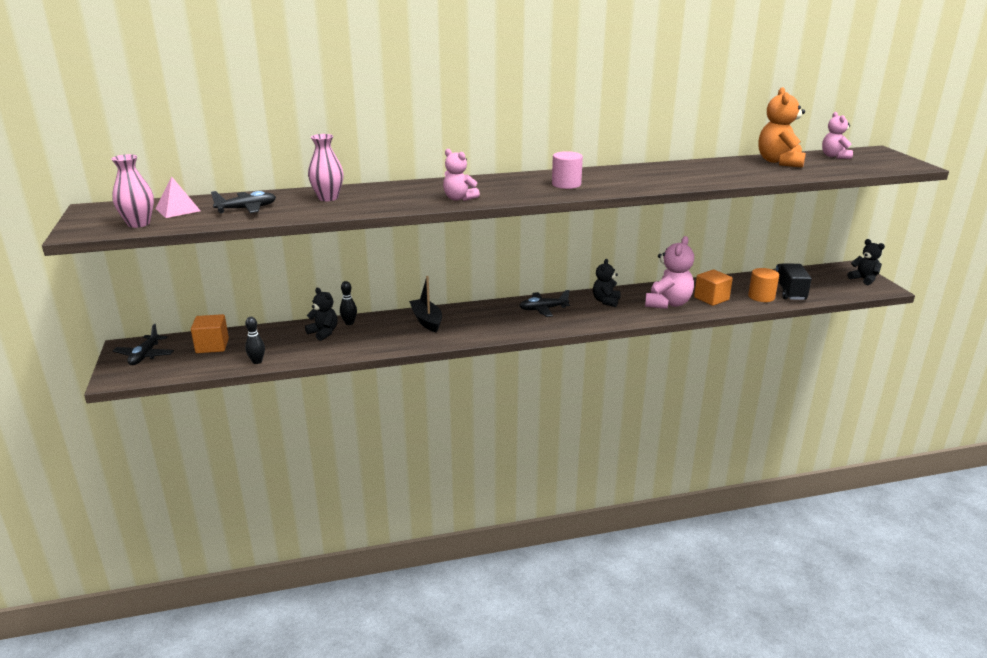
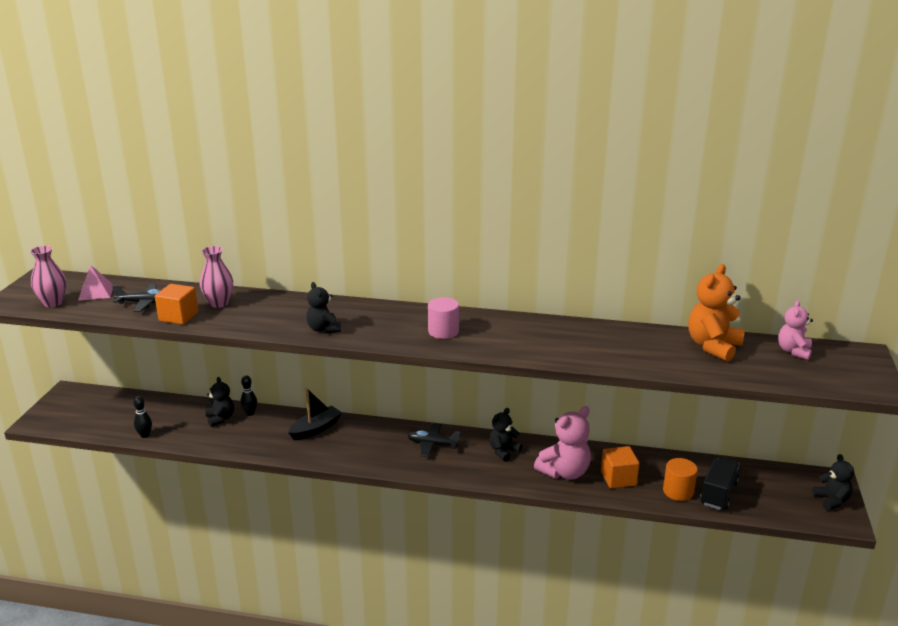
camera: 25 degrees right, 0 degrees up
black plane [113,324,174,365] -> none
orange cube [191,314,229,353] -> orange cube moved to [155,284,198,325]
black boat [409,276,442,333] -> black boat turned 45 degrees clockwise [288,388,342,440]
pink teddy bear [443,149,480,201] -> black teddy bear [306,282,341,334]

